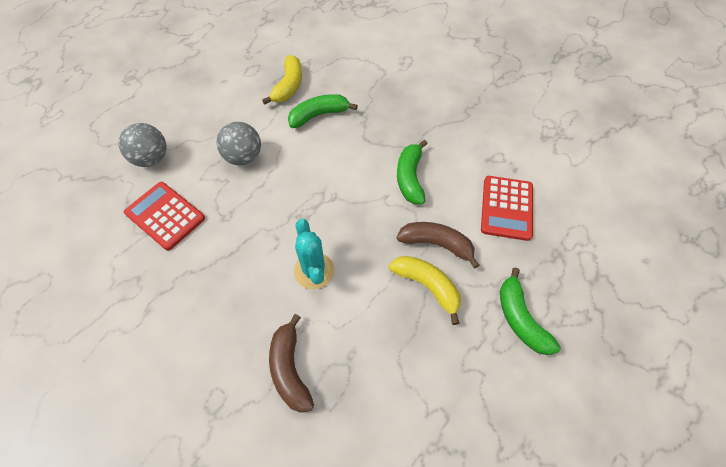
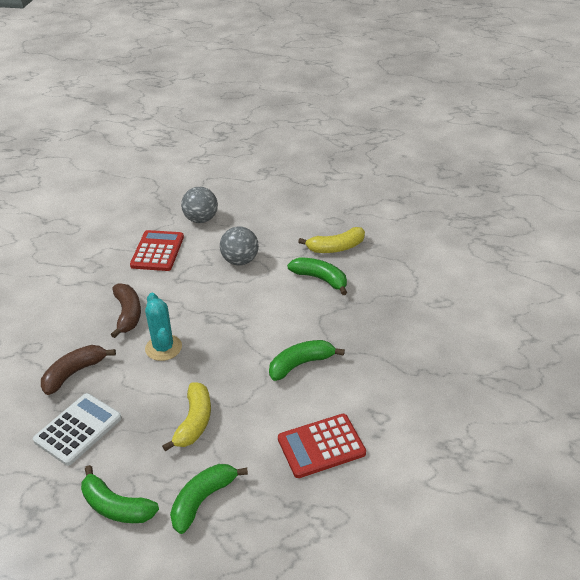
camera: 60 degrees right, 20 degrees down
turquoise cactus [294,219,335,289] -> turquoise cactus turned 60 degrees counterclockwise [145,293,182,361]
brown banana [397,222,480,269] -> brown banana moved to [111,283,141,338]
none -> white calculator [33,393,122,466]
none -> green banana [81,465,159,523]

